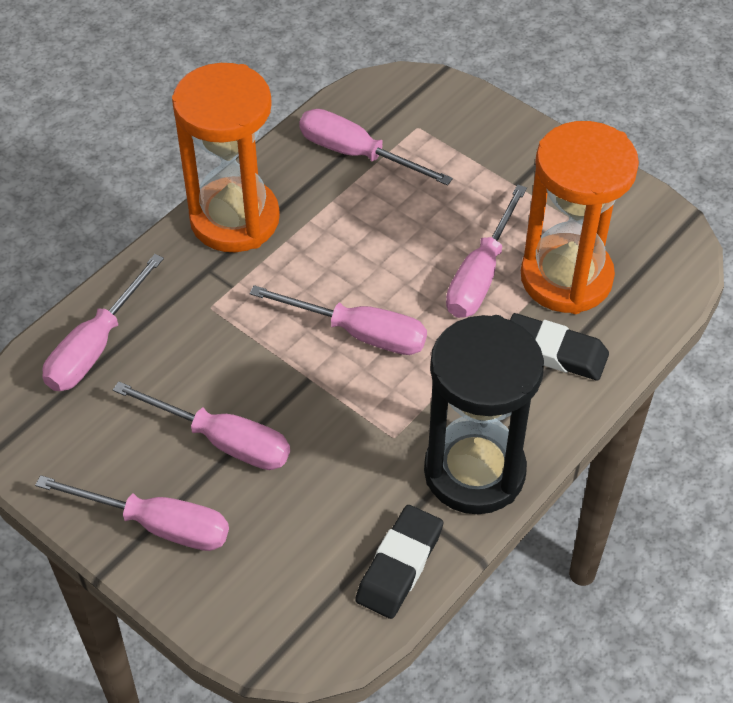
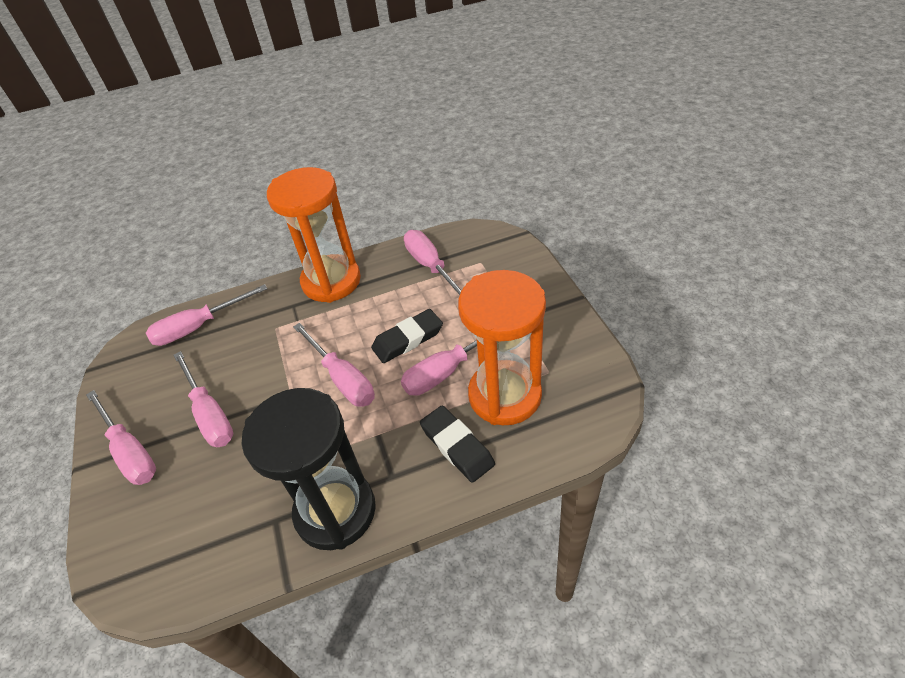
camera: 35 degrees right, 5 degrees down
black eraser [355,505,443,619] -> black eraser moved to [371,309,443,363]

